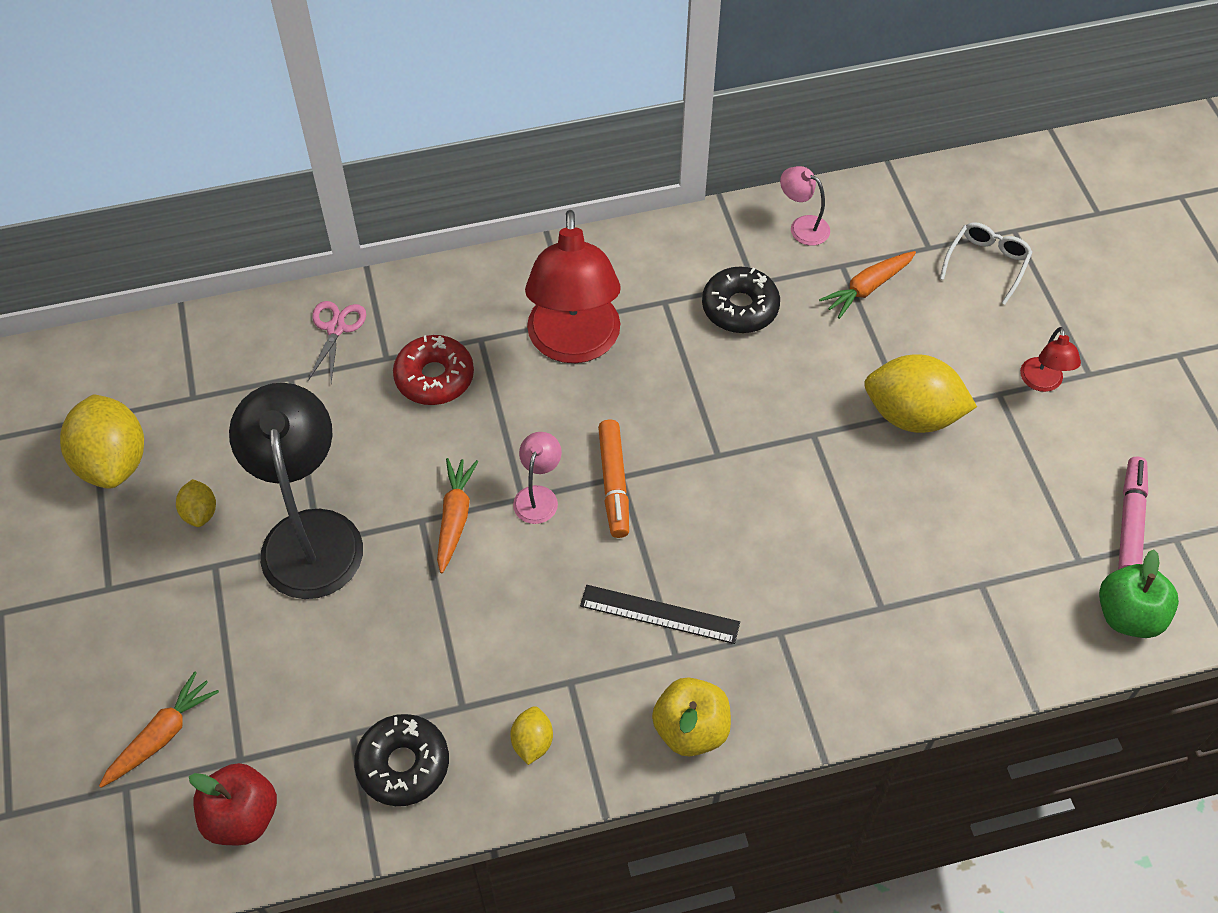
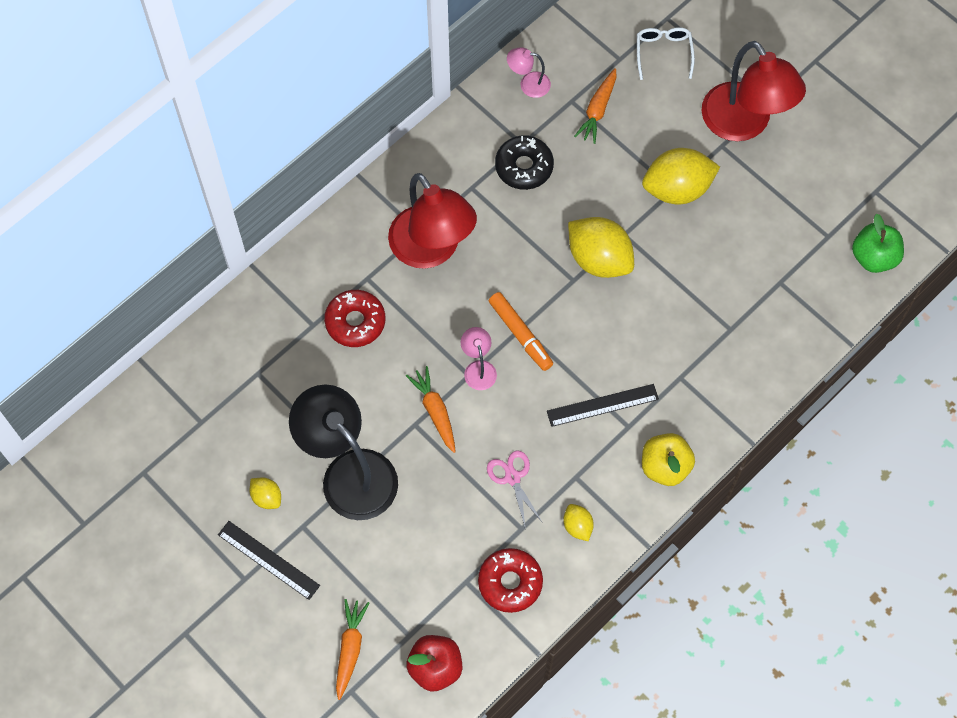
camera: 30 degrees left, 10 degrees up
yellow lemon [60,394,144,489] -> yellow lemon moved to [568,217,634,278]
pink scissors [308,301,366,382] -> pink scissors moved to [487,450,543,530]
black donut [354,714,449,806] -> red donut [478,548,543,613]
red lamp [1020,327,1081,392] -> red lamp [701,41,806,141], size x2.25
pink marker [1118,456,1148,569] -> none
none -> black ruler [218,521,320,600]

